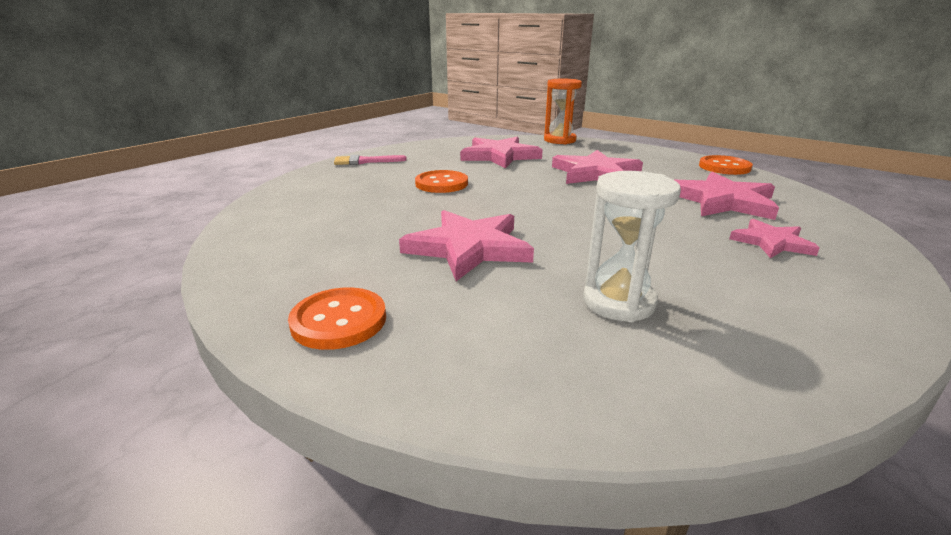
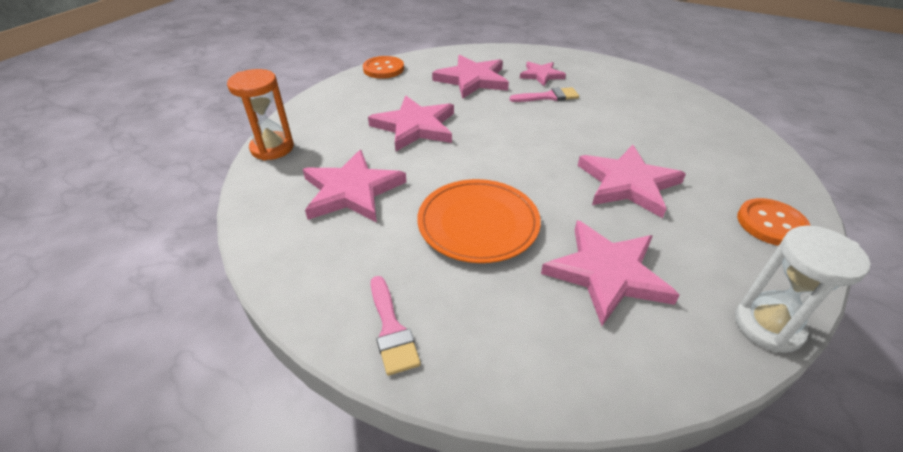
camera: 100 degrees left, 15 degrees up
orange button [415,170,468,193] -> orange plate [417,179,541,263]
white hourglass [583,171,681,322] -> white hourglass moved to [735,225,871,353]
none -> pink brush [509,87,579,102]
none -> pink star [541,220,680,326]

